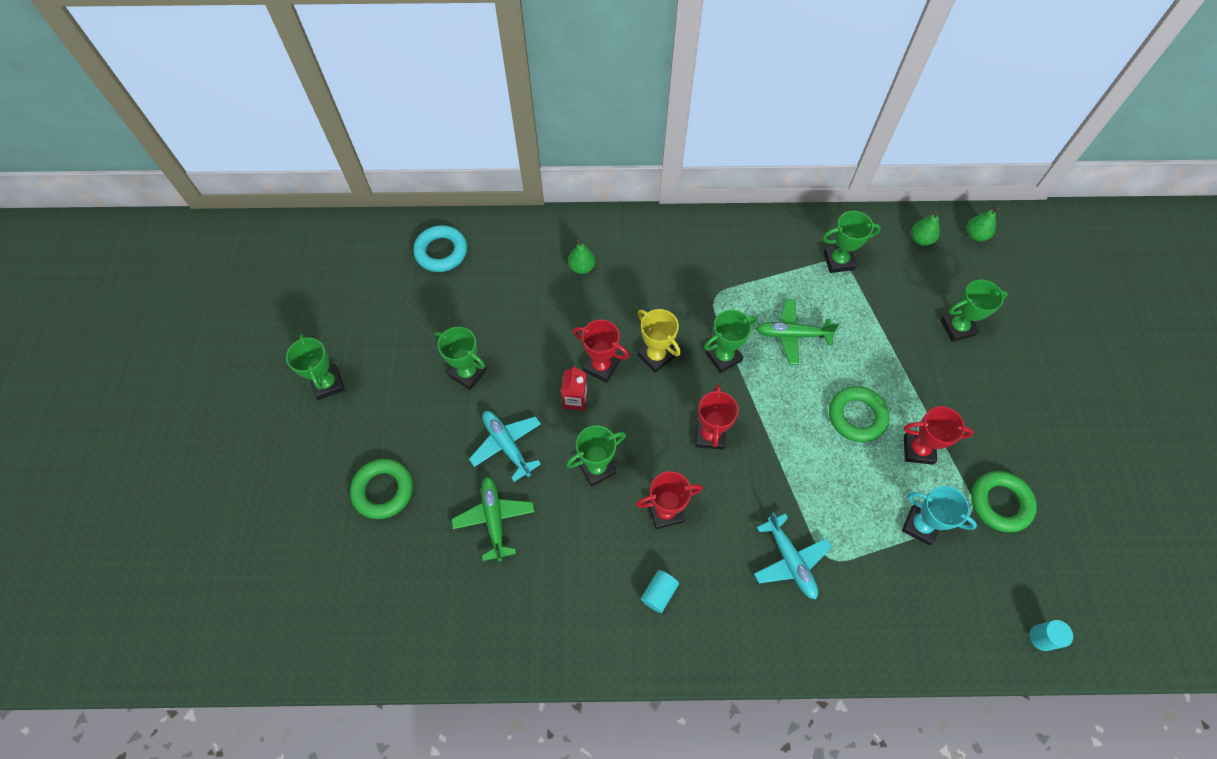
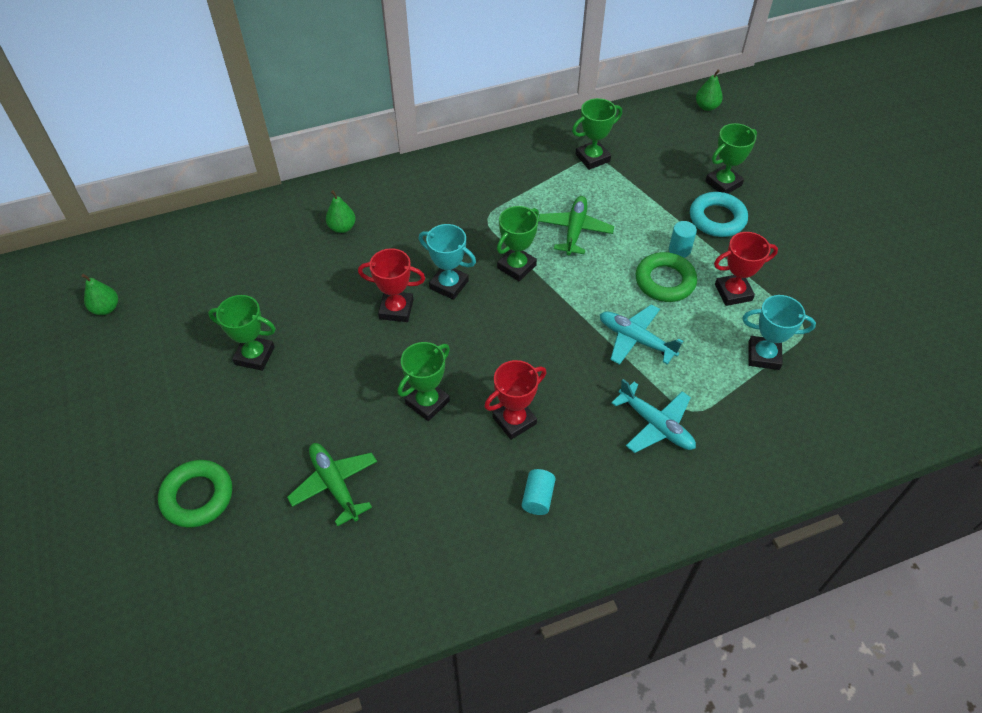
camera: 20 degrees left, 10 degrees down
green trophy [286,334,345,400] -> none
turquoise ring [413,225,467,272] -> turquoise ring moved to [690,192,748,237]
turquoise plane [469,411,541,482] -> turquoise plane moved to [600,304,683,365]
red carton [561,365,587,411] -> none
yellow trophy [637,309,681,373] -> turquoise trophy [419,224,476,300]
red trophy [695,384,739,450] -> none
green plane [756,299,839,365] -> green plane turned 120 degrees clockwise [538,196,614,255]
green pear [911,211,940,246] -> green pear moved to [82,274,118,315]
green ring [971,471,1037,532] -> none
turquoise cylinder [1030,620,1073,651] -> turquoise cylinder moved to [669,221,697,258]

